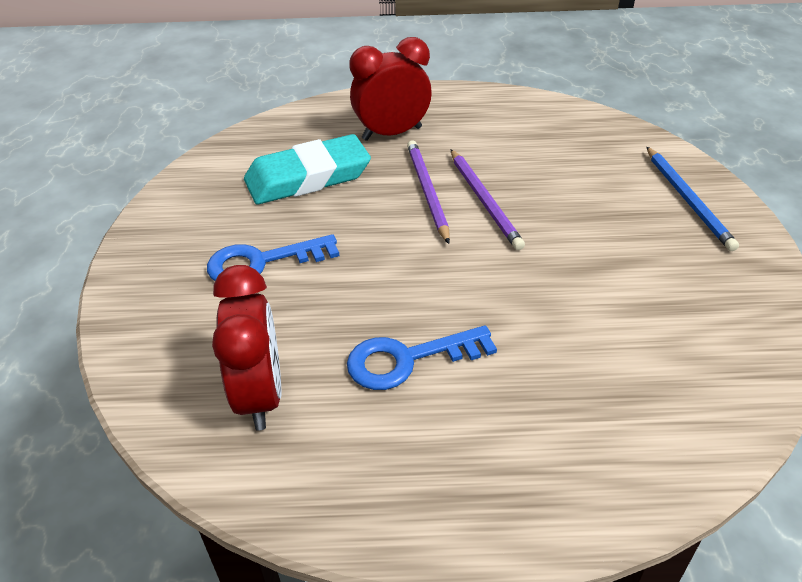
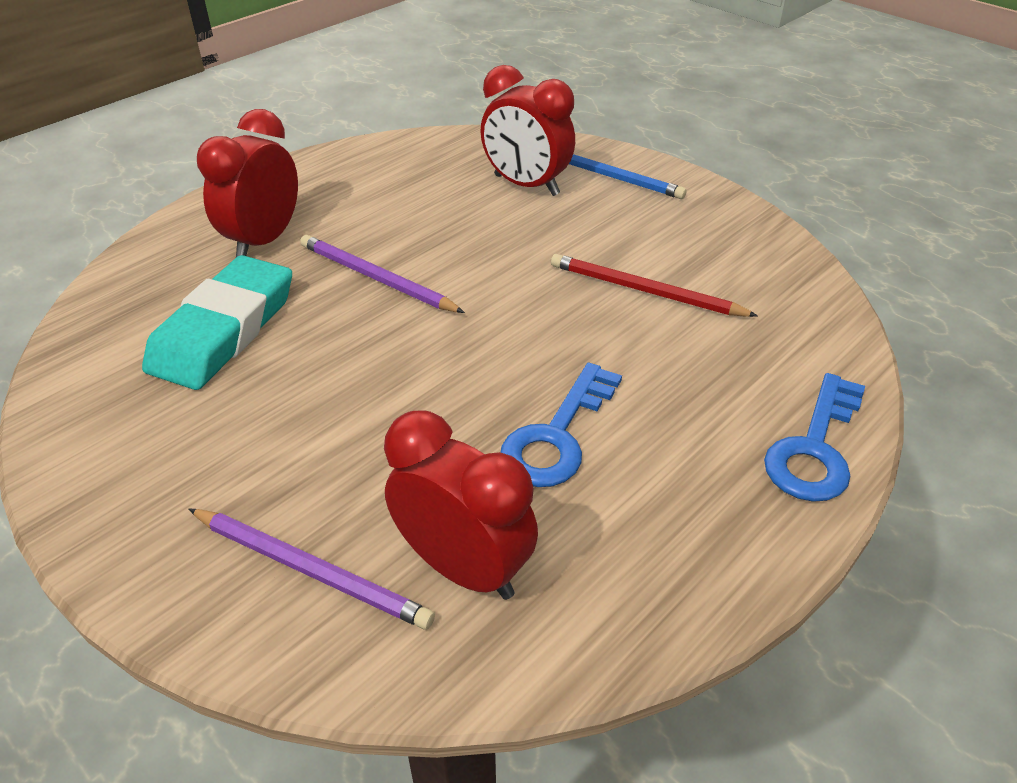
camera: 45 degrees left, 0 degrees up
blue key [207,234,339,281] -> blue key moved to [764,373,865,502]
purple pencil [451,149,525,250] -> purple pencil moved to [189,509,435,629]
none -> red clock [480,65,575,196]
none -> red pencil [551,254,758,317]

